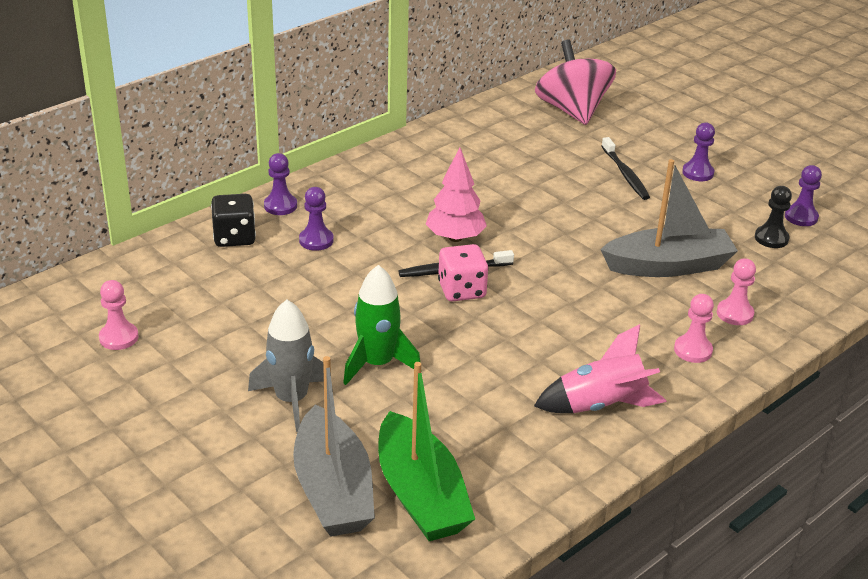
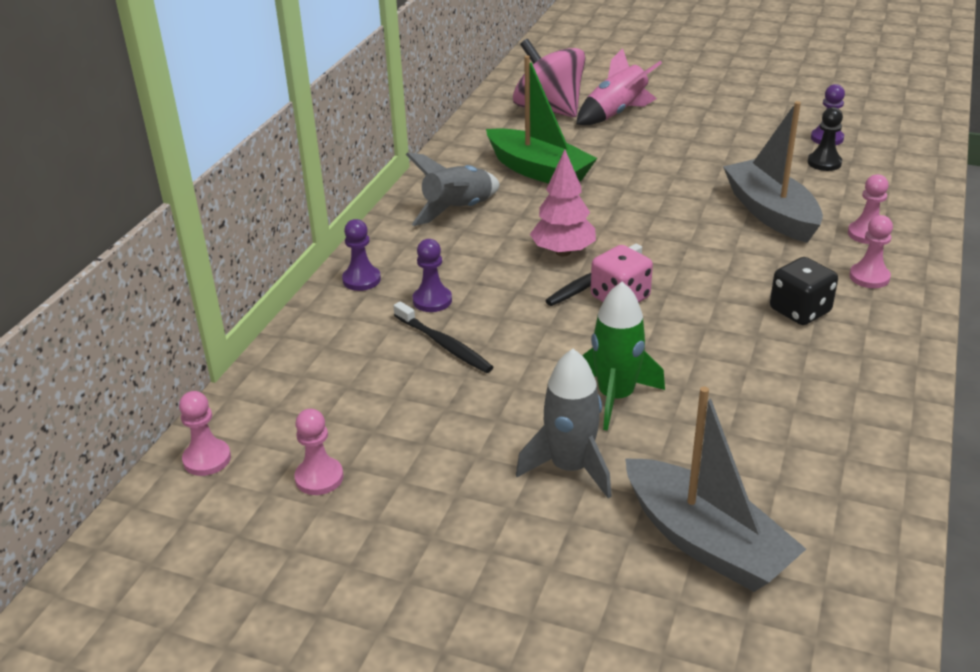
camera: 25 degrees left, 0 degrees up
black dice [211,194,256,247] -> black dice moved to [770,257,838,325]
green boat [378,362,475,541] -> green boat moved to [486,55,597,184]
pink rocket [534,324,667,413] -> pink rocket moved to [576,48,662,125]
grey boat [600,159,738,277] -> grey boat turned 75 degrees counterclockwise [723,101,823,243]
black toothbrush [601,137,650,200] -> black toothbrush moved to [393,301,494,373]
purple pawn [682,123,715,181] -> none
none -> pink pawn [179,391,231,476]
none -> grey rocket [405,152,500,226]

